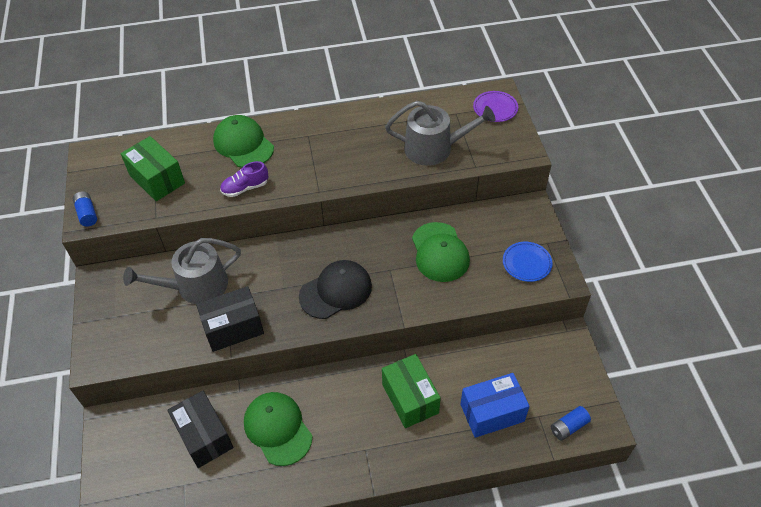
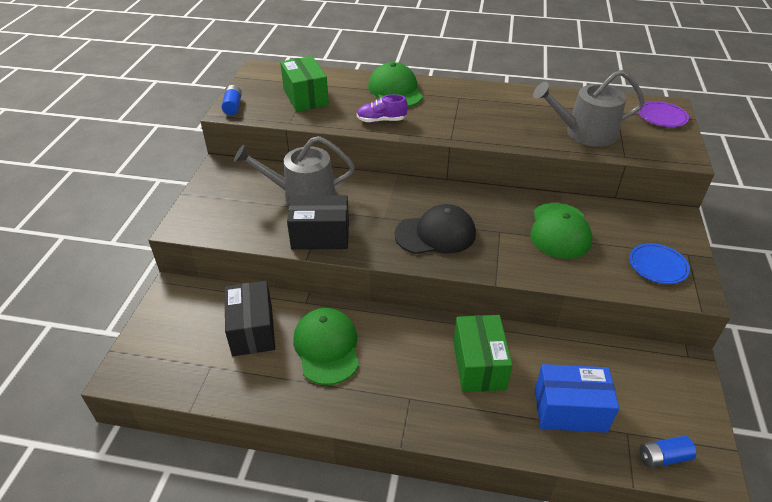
camera: 20 degrees right, 10 degrees down
grey watering can [385,101,495,166] -> grey watering can turned 150 degrees clockwise [533,70,645,147]

